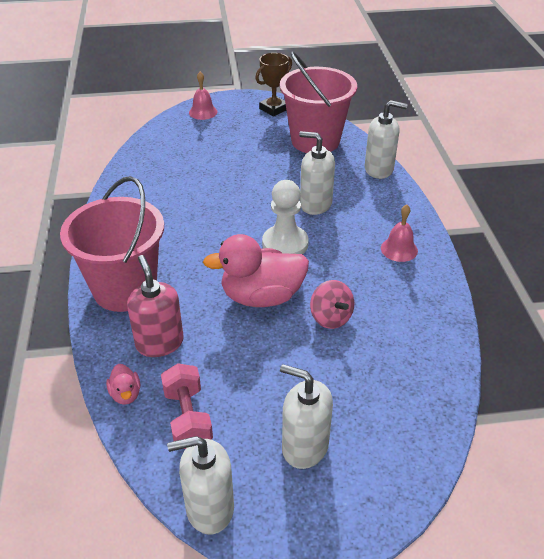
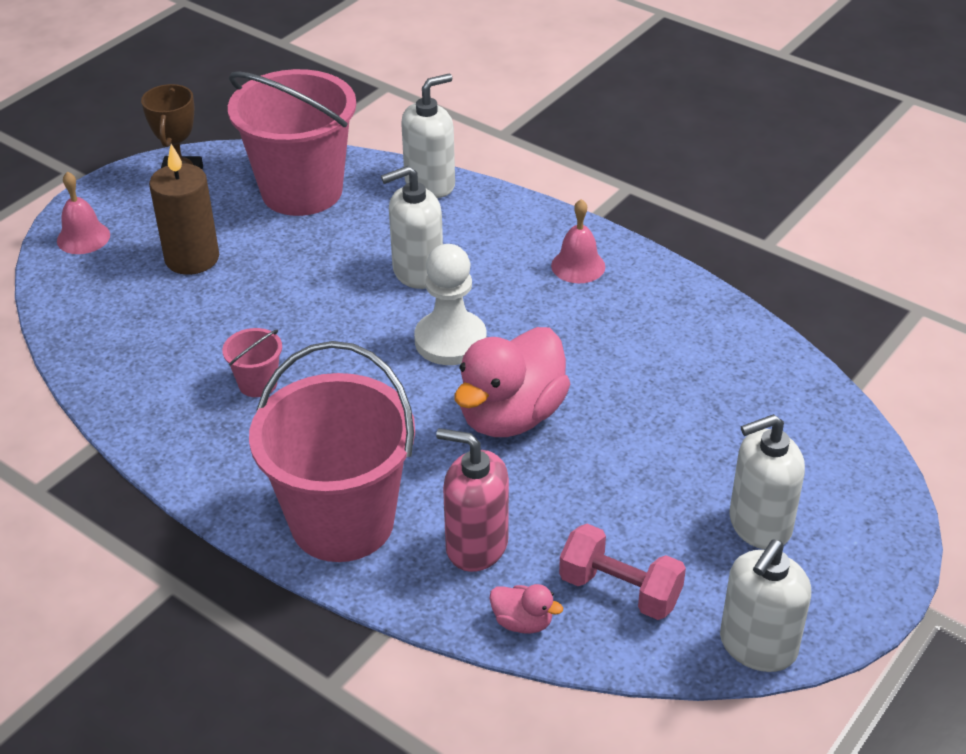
camera: 45 degrees left, 0 degrees up
pink spinning top [310,280,354,329] -> none
none -> brown candle [149,144,219,275]
none -> pink bucket [222,328,282,397]

